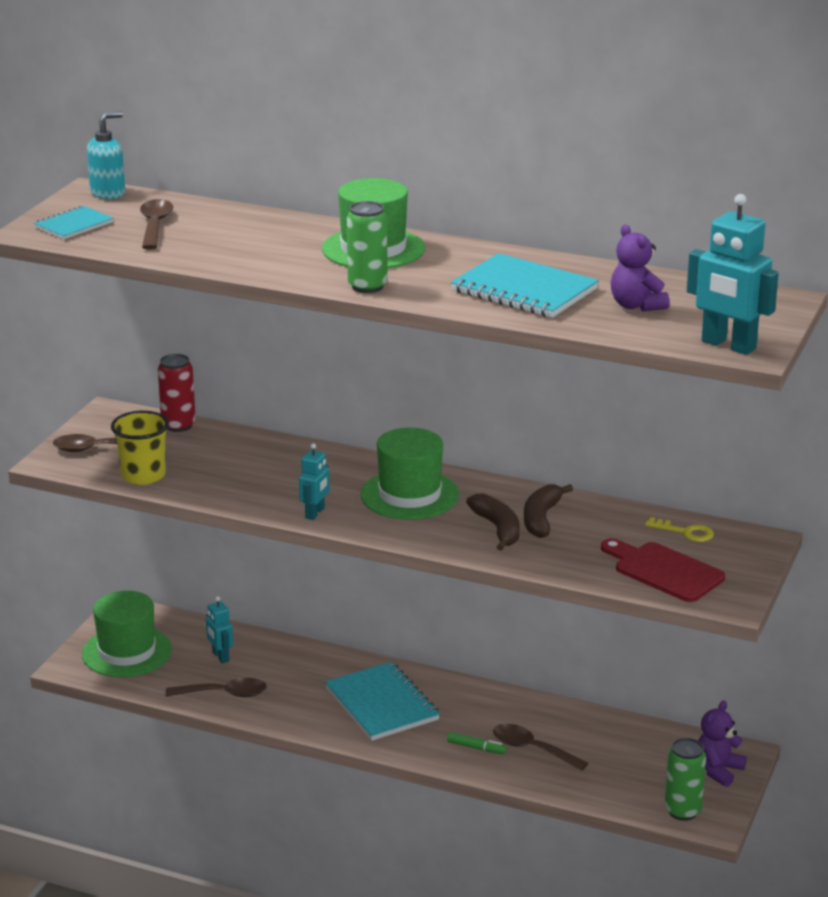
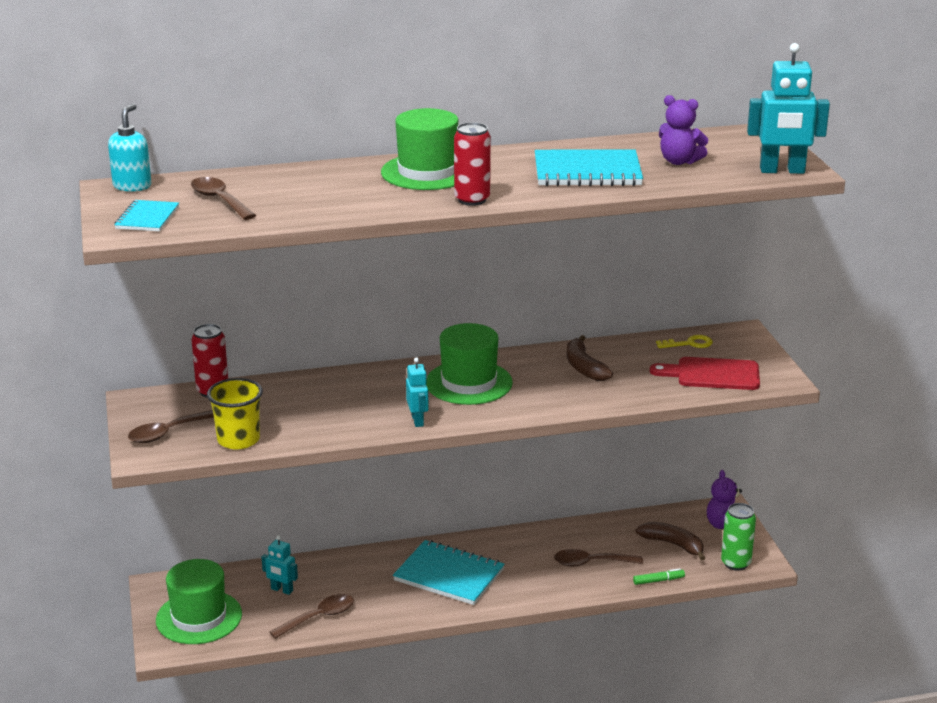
camera: 35 degrees left, 0 degrees up
green can [347,201,388,293] -> red can [454,122,491,206]
green marker [447,732,507,754] -> green marker moved to [633,568,685,585]
brown banana [466,494,520,551] -> brown banana moved to [636,522,705,561]

